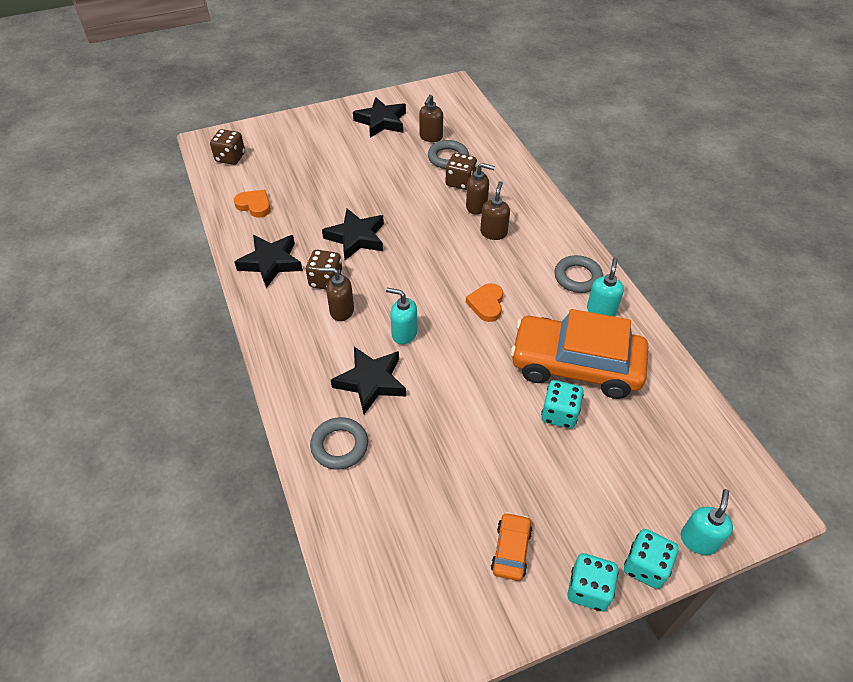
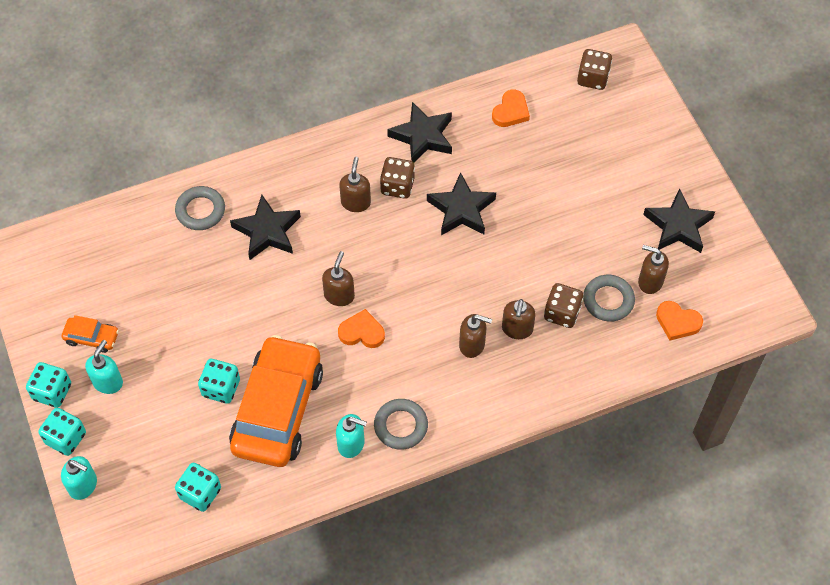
camera: 90 degrees right, 10 degrees up
turquoise soap dispenser [386,288,417,344] -> turquoise soap dispenser moved to [85,340,123,394]
none -> turquoise dice [175,463,221,512]
none -> brown soap dispenser [322,251,355,306]
none -> orange heart [656,301,703,341]

